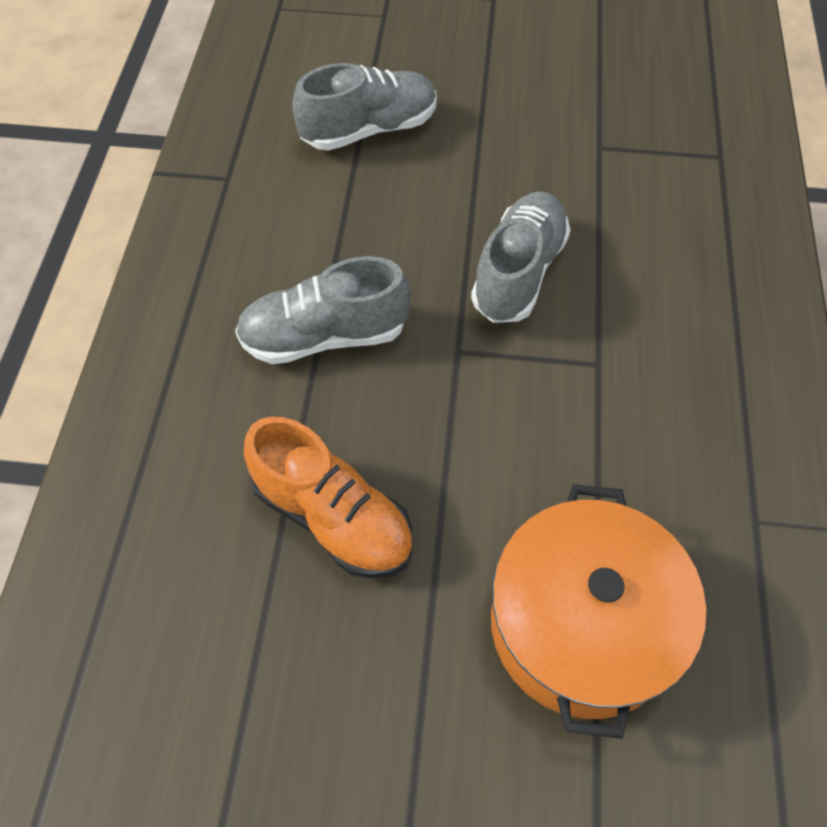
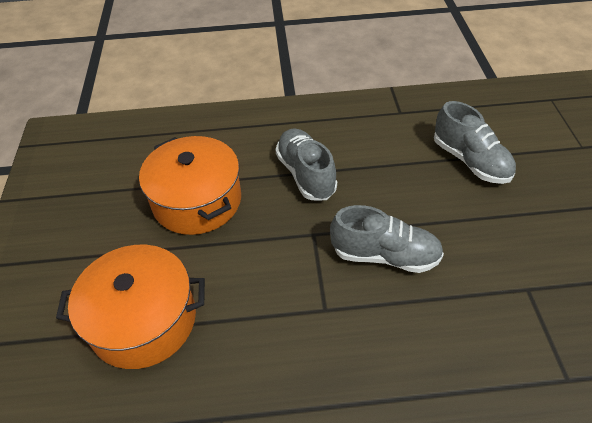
camera: 80 degrees right, 10 degrees down
orange shoe [244,417,413,578] -> orange pot [139,136,241,235]

